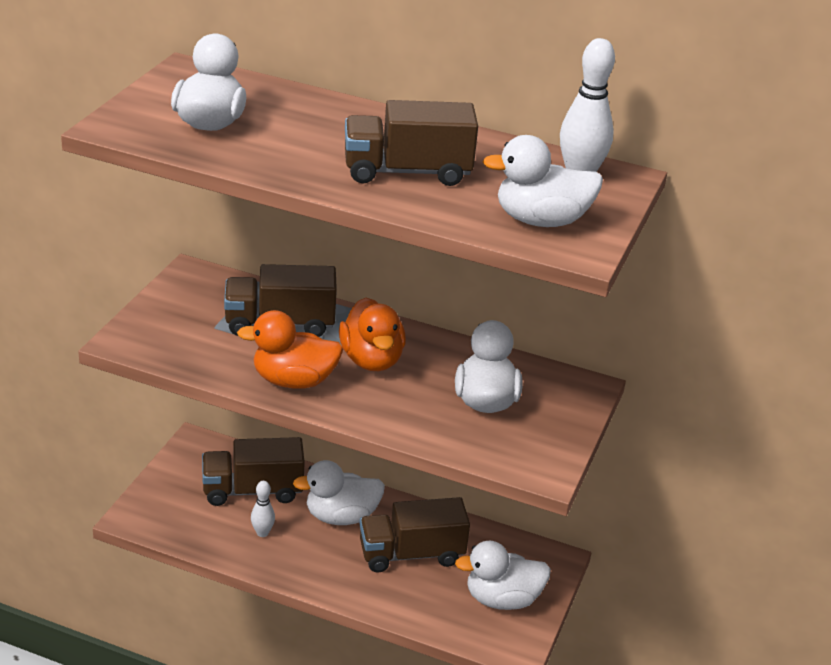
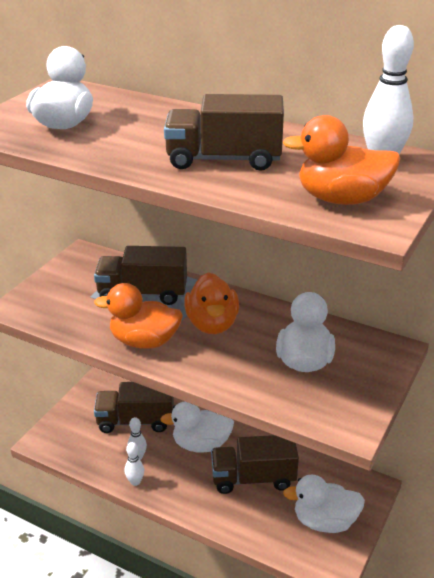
camera: 10 degrees right, 0 degrees up
white duck [483,135,603,227] -> orange duck [282,115,400,205]
none -> white bowling pin [125,442,144,486]

